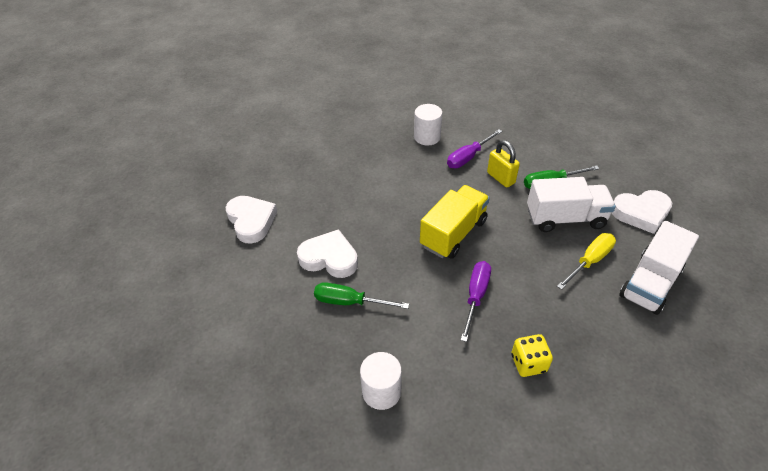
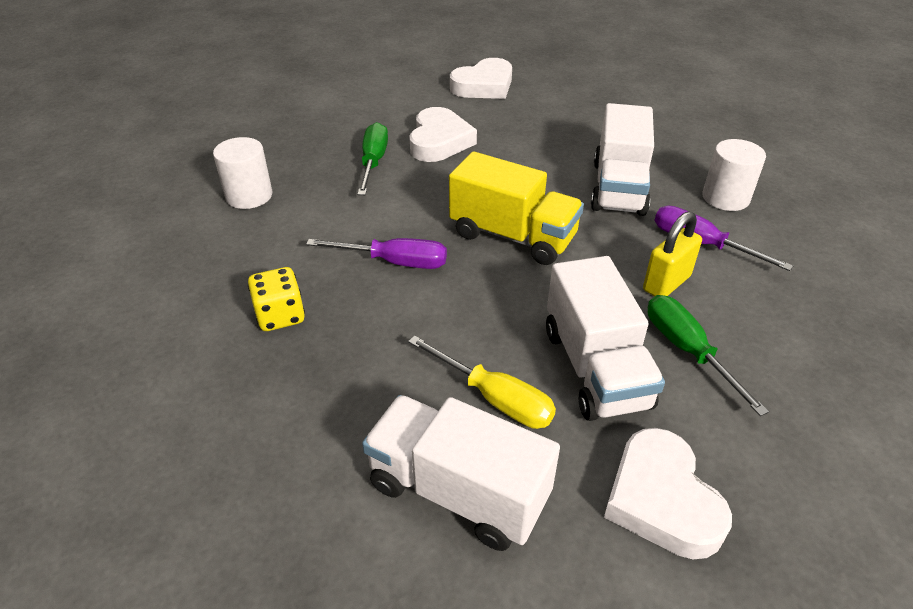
camera: 80 degrees right, 5 degrees down
none -> white truck [591,103,654,216]

